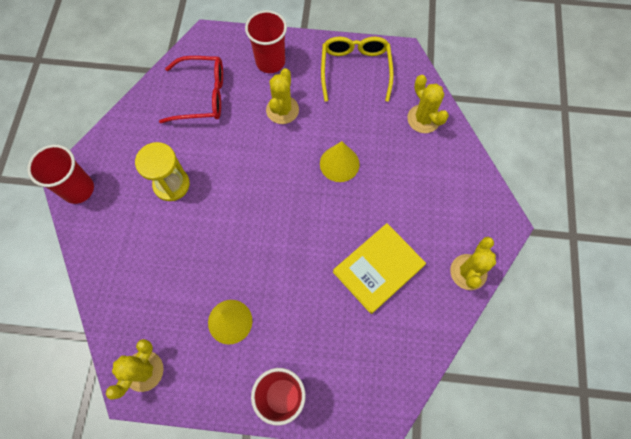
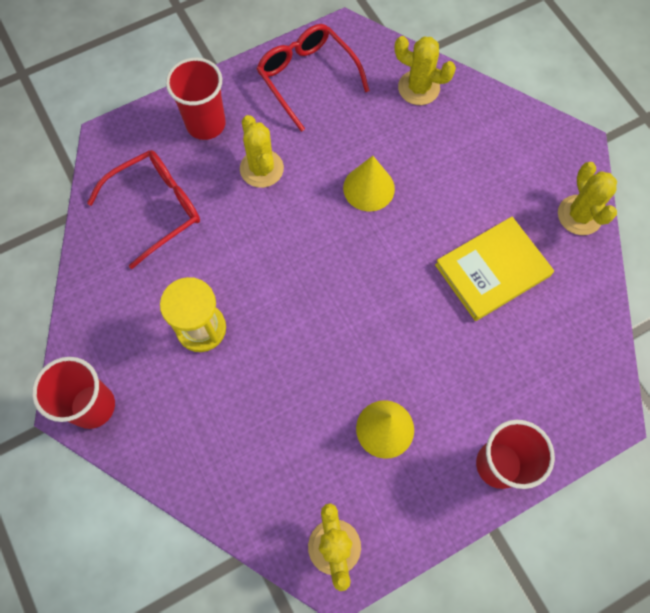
camera: 35 degrees left, 0 degrees up
yellow glasses [321,37,394,102] -> red glasses [257,24,370,132]
yellow book [333,223,426,314] -> yellow book turned 45 degrees clockwise [435,217,554,321]

